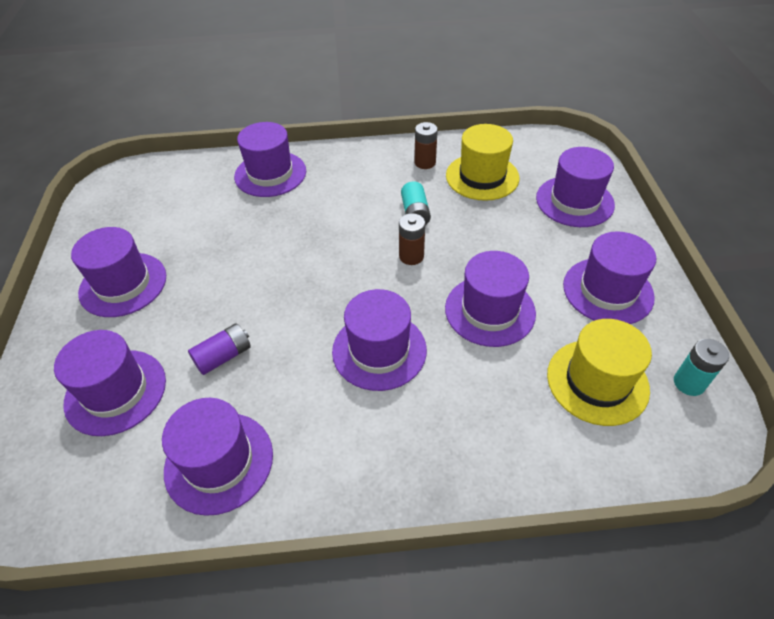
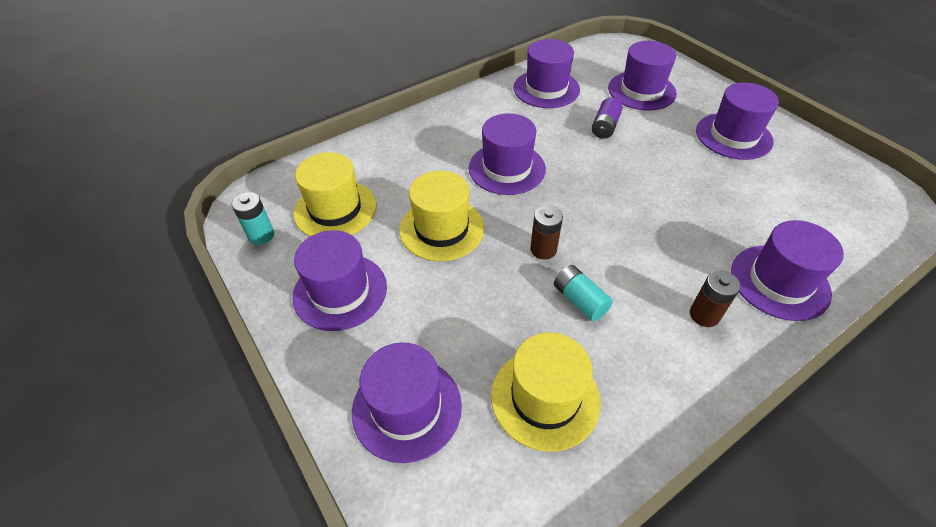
camera: 150 degrees right, 0 degrees up
brown battery [415,122,438,169] -> brown battery moved to [690,270,740,327]
purple hat [445,251,536,347] -> yellow hat [399,170,485,261]

